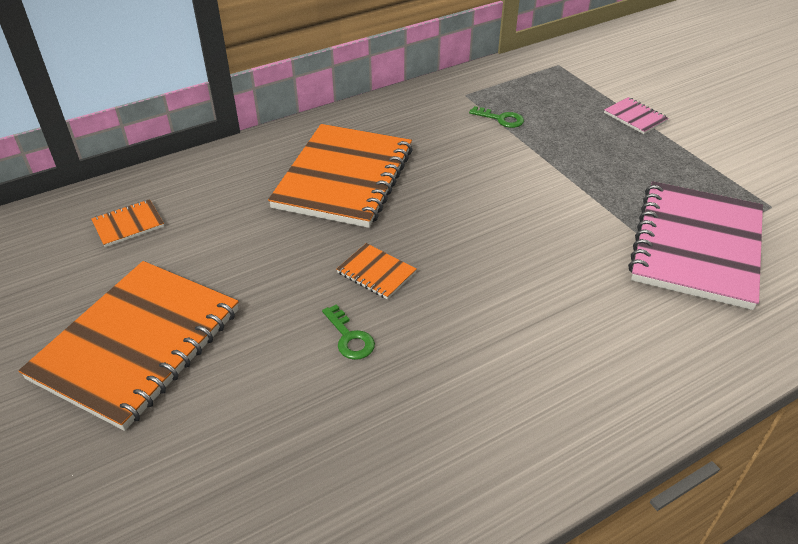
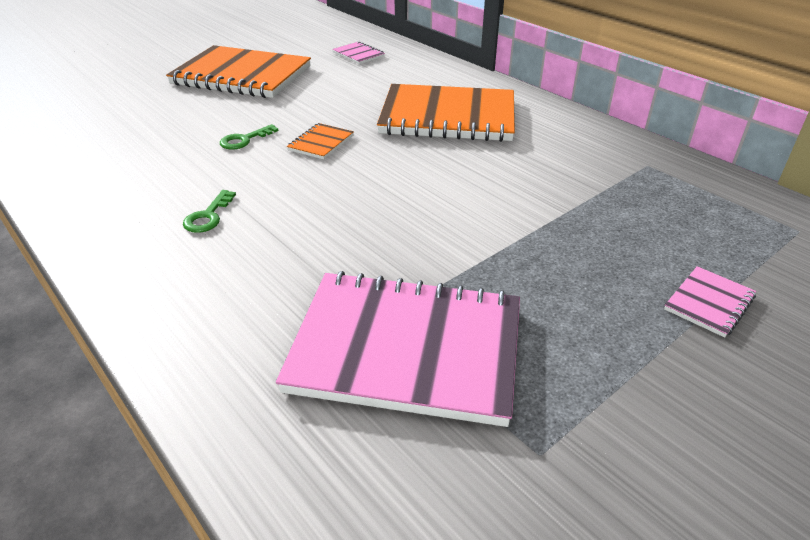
camera: 80 degrees right, 5 degrees down
orange notebook [91,199,164,247] -> pink notebook [332,41,385,64]
green key [469,106,524,128] -> green key moved to [183,190,236,233]

